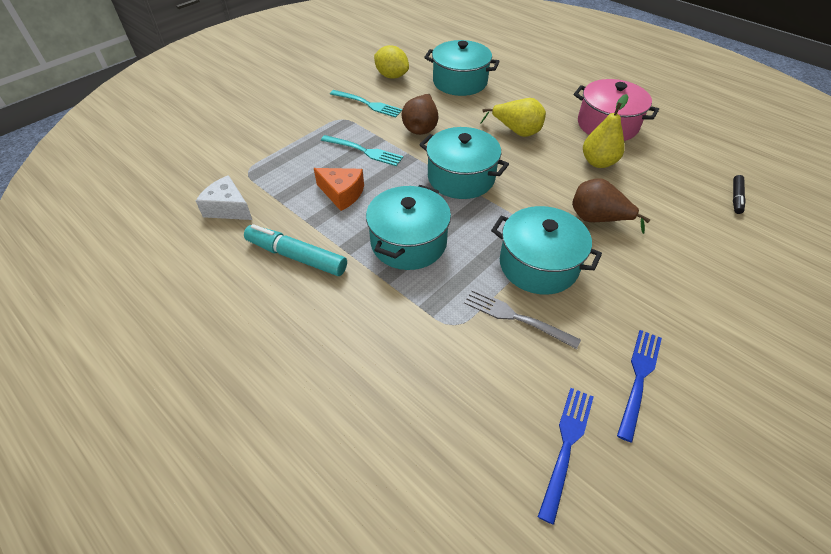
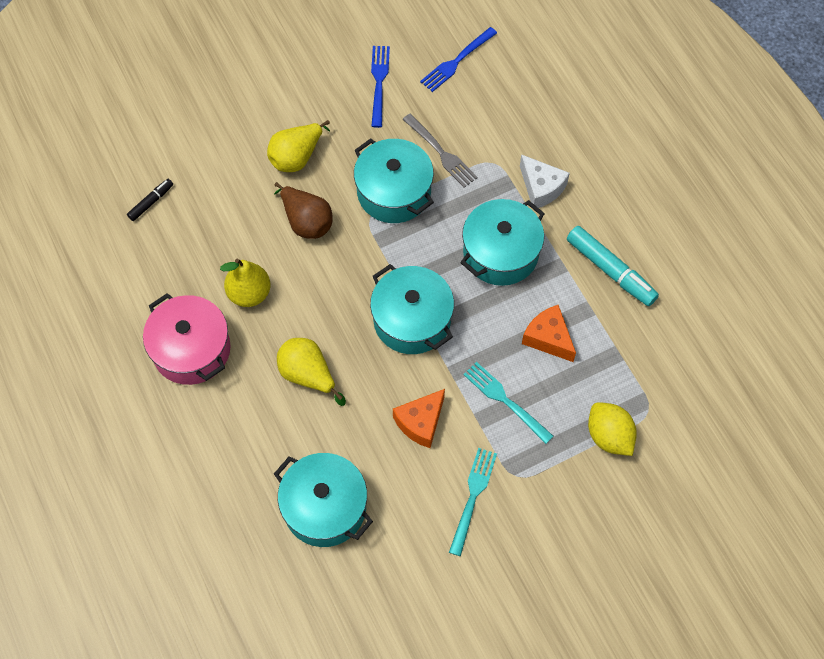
camera: 160 degrees left, 15 degrees up
white cheese [196,175,252,220] -> white cheese moved to [520,154,570,208]
turquoise fork [330,90,402,118] -> turquoise fork turned 60 degrees clockwise [449,448,497,556]
yellow lemon [374,45,409,79] -> yellow lemon moved to [588,402,637,456]
brown pear [401,94,439,135] -> orange cheese [393,389,445,448]
blue fork [617,330,662,443] -> blue fork turned 135 degrees clockwise [371,46,390,128]
none -> yellow pear [267,120,330,172]

